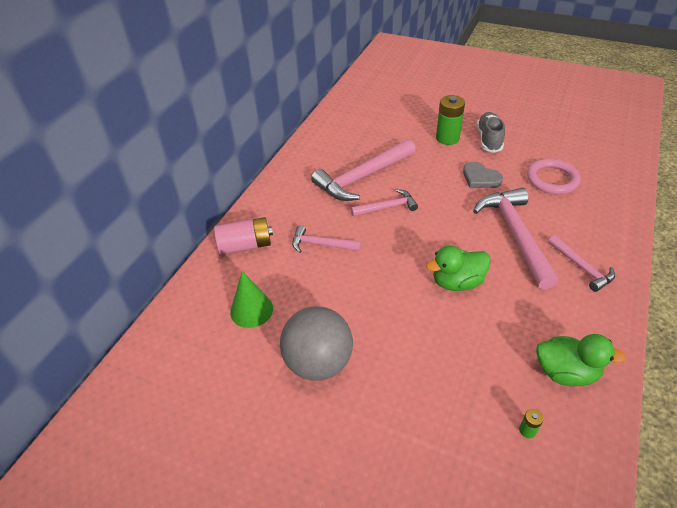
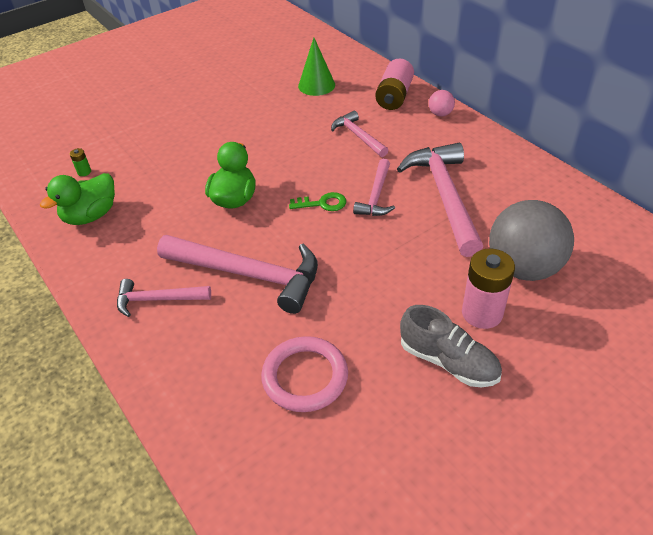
camera: 120 degrees right, 0 degrees up
grey ball [280,306,353,381] -> grey ball moved to [489,200,574,281]
pink hammer [292,225,361,253] -> pink hammer turned 75 degrees counterclockwise [331,111,388,157]
green battery [436,95,465,145] -> pink battery [462,249,515,329]
grey heart [463,162,503,188] -> none
none -> green key [289,192,346,211]
none -> pink ball [429,90,455,117]

